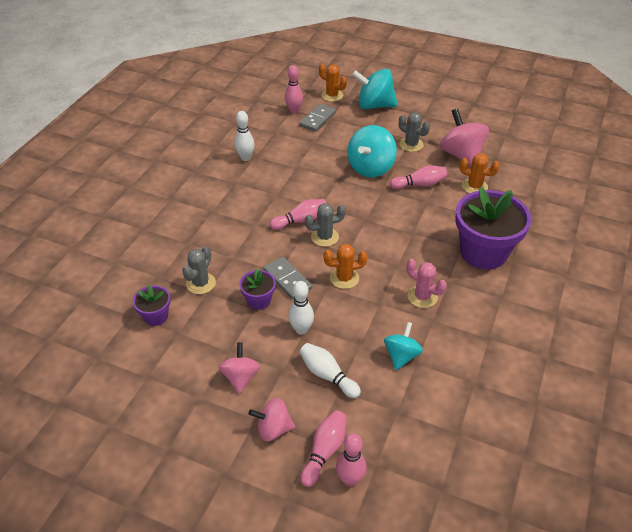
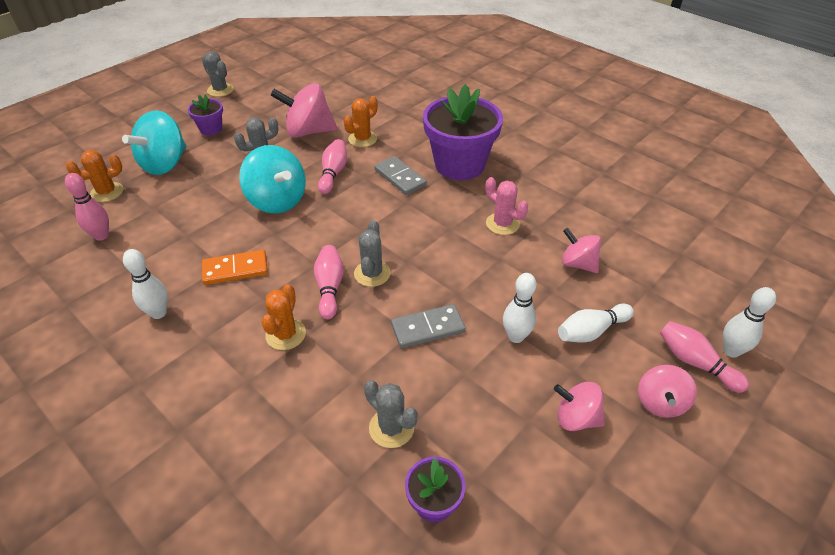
camera: 70 degrees left, 0 degrees up
purple flower pot [239,269,276,310] -> purple flower pot moved to [188,94,223,135]
grey domino [299,104,336,132] -> grey domino moved to [374,156,427,195]
orange cactus [324,244,368,289] -> orange cactus moved to [261,284,306,350]
pink bowling pin [336,433,367,486] -> white bowling pin [723,287,776,358]
turquoise spinning top [384,322,423,370] -> pink spinning top [562,228,601,273]
pink cactus [406,259,447,308] -> pink cactus turned 75 degrees clockwise [485,177,528,235]
none -> grey cactus [202,51,234,97]
none -> orange domino [202,250,268,285]

